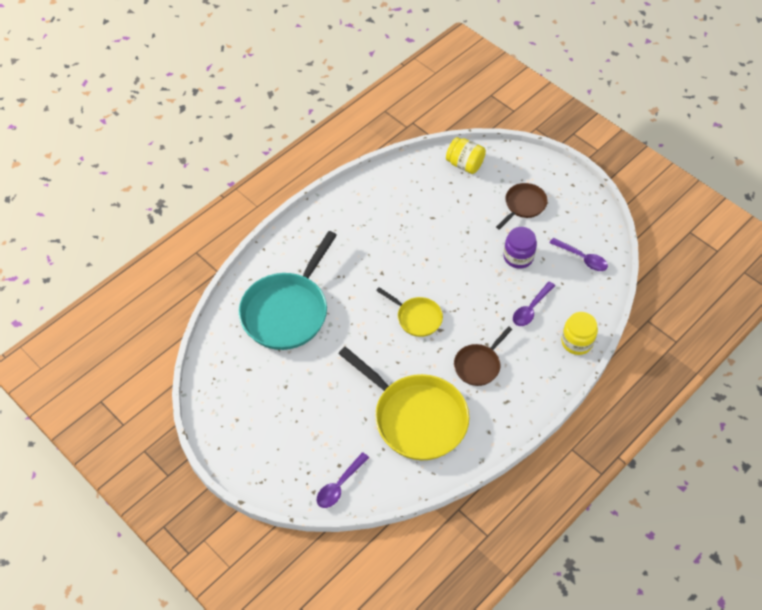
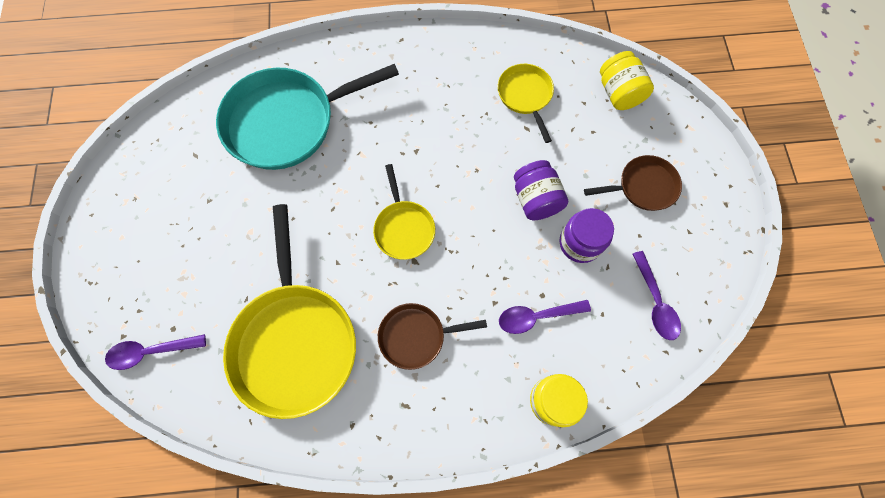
camera: 40 degrees right, 15 degrees up
none -> yellow pan [497,64,554,143]
none -> purple jar [514,160,568,220]

